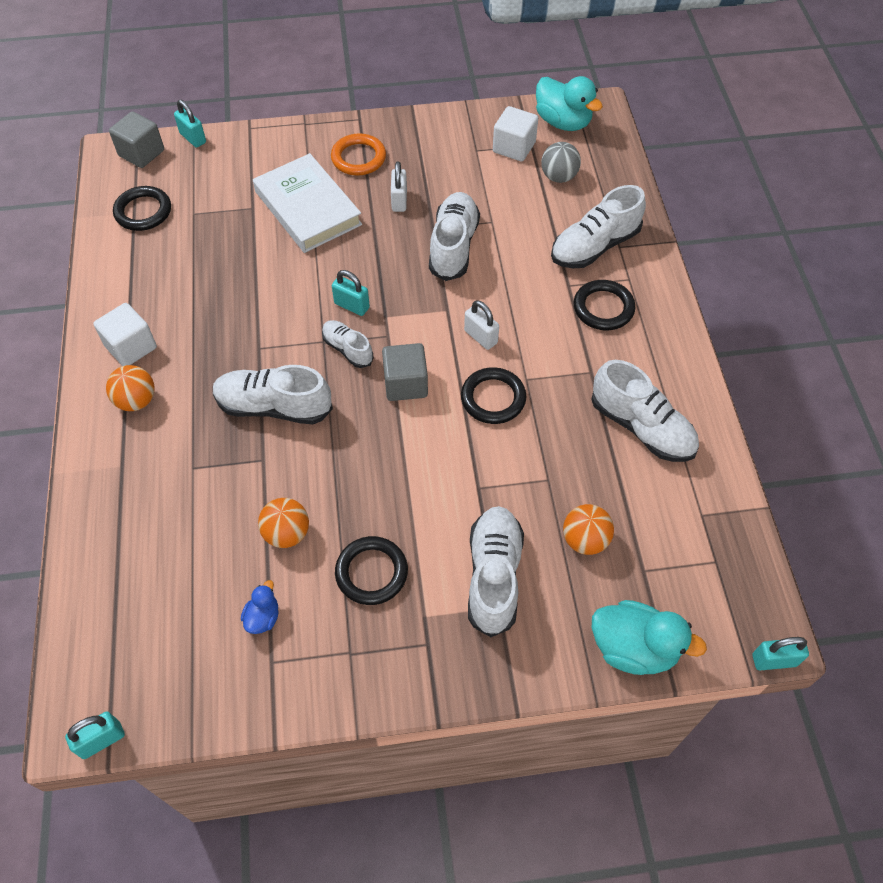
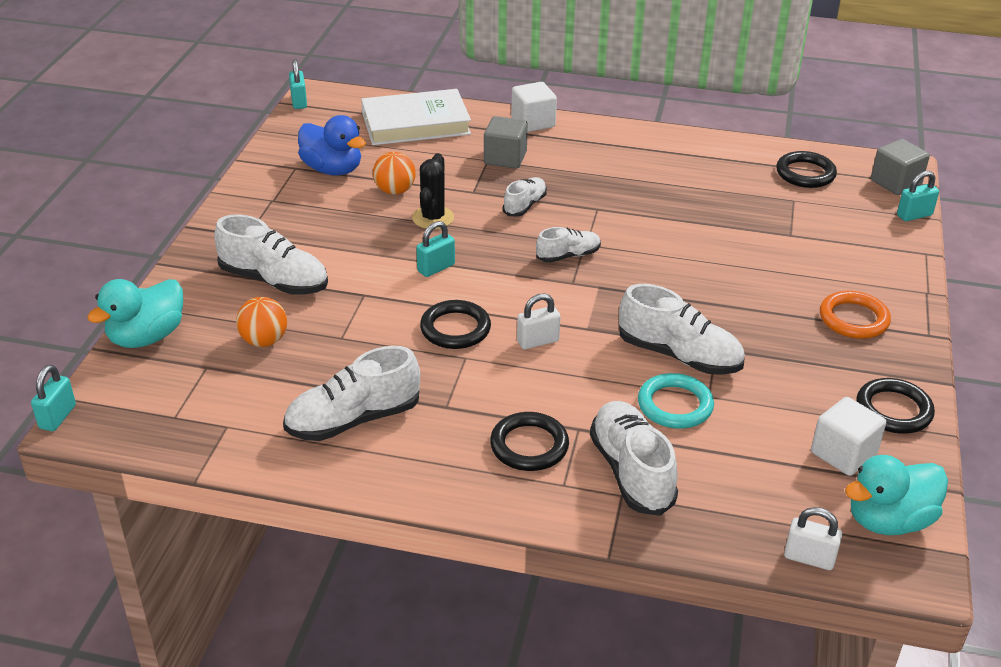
camera: 110 degrees right, 20 degrees down
white cube [93,303,157,366] -> white cube moved to [511,82,557,132]
orange ball [106,365,155,411] -> none
white shoe [213,365,333,424] -> white shoe [503,177,547,217], size x0.58
blue duck [241,580,279,634] -> blue duck [298,115,366,175], size x1.97
white book [253,153,362,253] -> white book moved to [361,89,471,145]
turquoise padlock [332,270,370,316] -> turquoise padlock moved to [416,221,455,277]
black ring [335,536,408,605] -> black ring moved to [856,378,935,434]
grey cube [382,343,428,401] -> grey cube moved to [484,116,528,169]
white padlock [391,161,407,212] -> white padlock moved to [784,507,842,570]
grey ball [541,142,581,183] -> none
none -> black cactus [412,153,454,229]
none -> turquoise ring [638,373,714,429]

